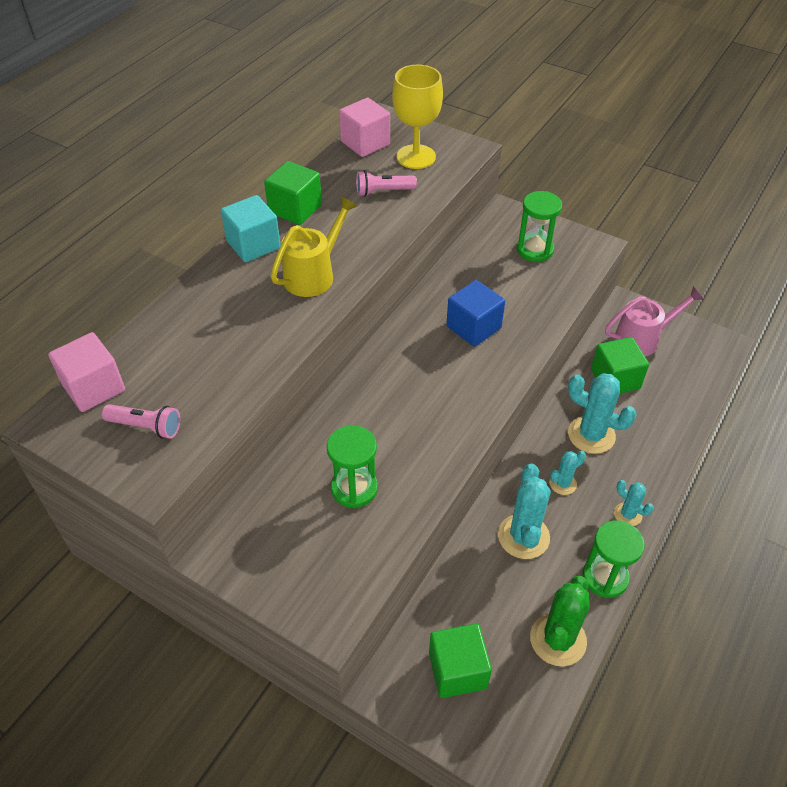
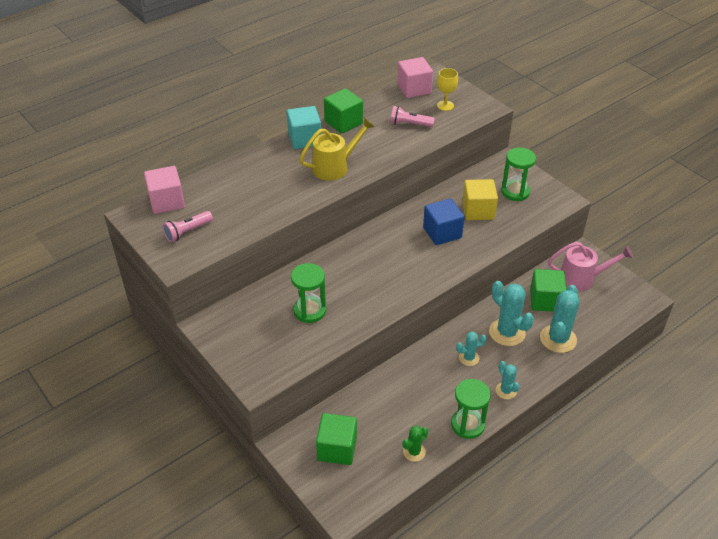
camera: 20 degrees right, 5 degrees down
pink flashlight [102,404,180,439] -> pink flashlight turned 105 degrees clockwise [162,211,213,242]
yellow goblet [392,65,443,169] -> yellow goblet [437,68,458,111], size x0.58
turquoise cactus [498,464,551,559] -> turquoise cactus moved to [540,285,579,353]
green cactus [530,576,590,666] -> green cactus [403,426,428,462], size x0.55
none -> yellow cube [462,179,498,220]

